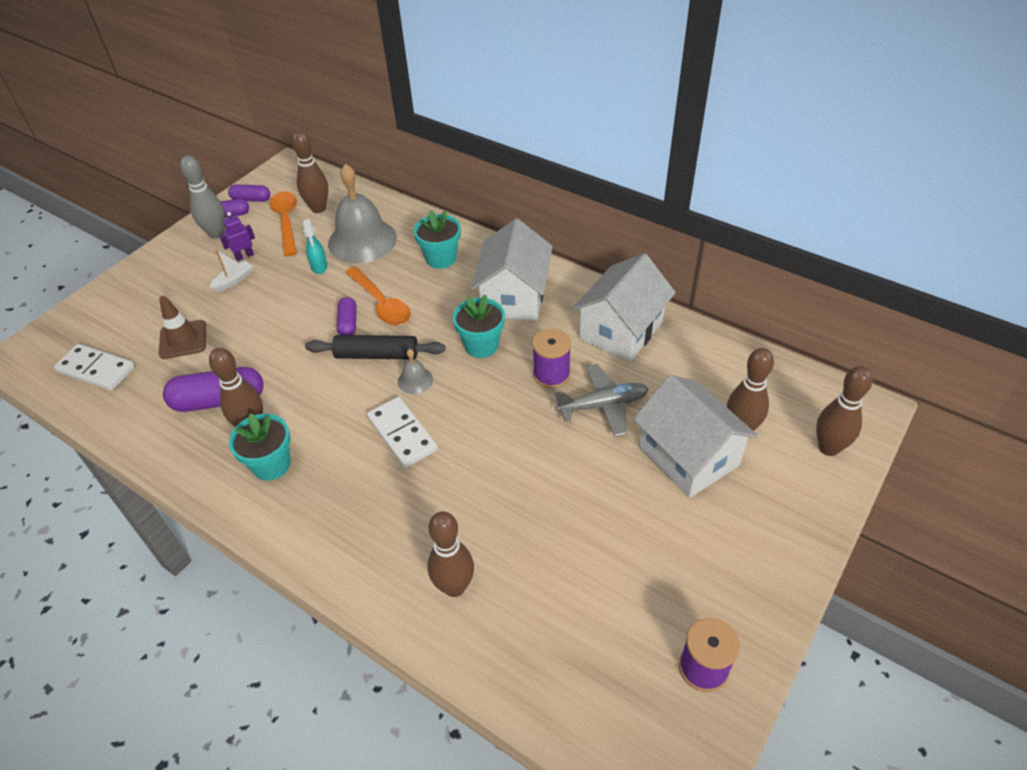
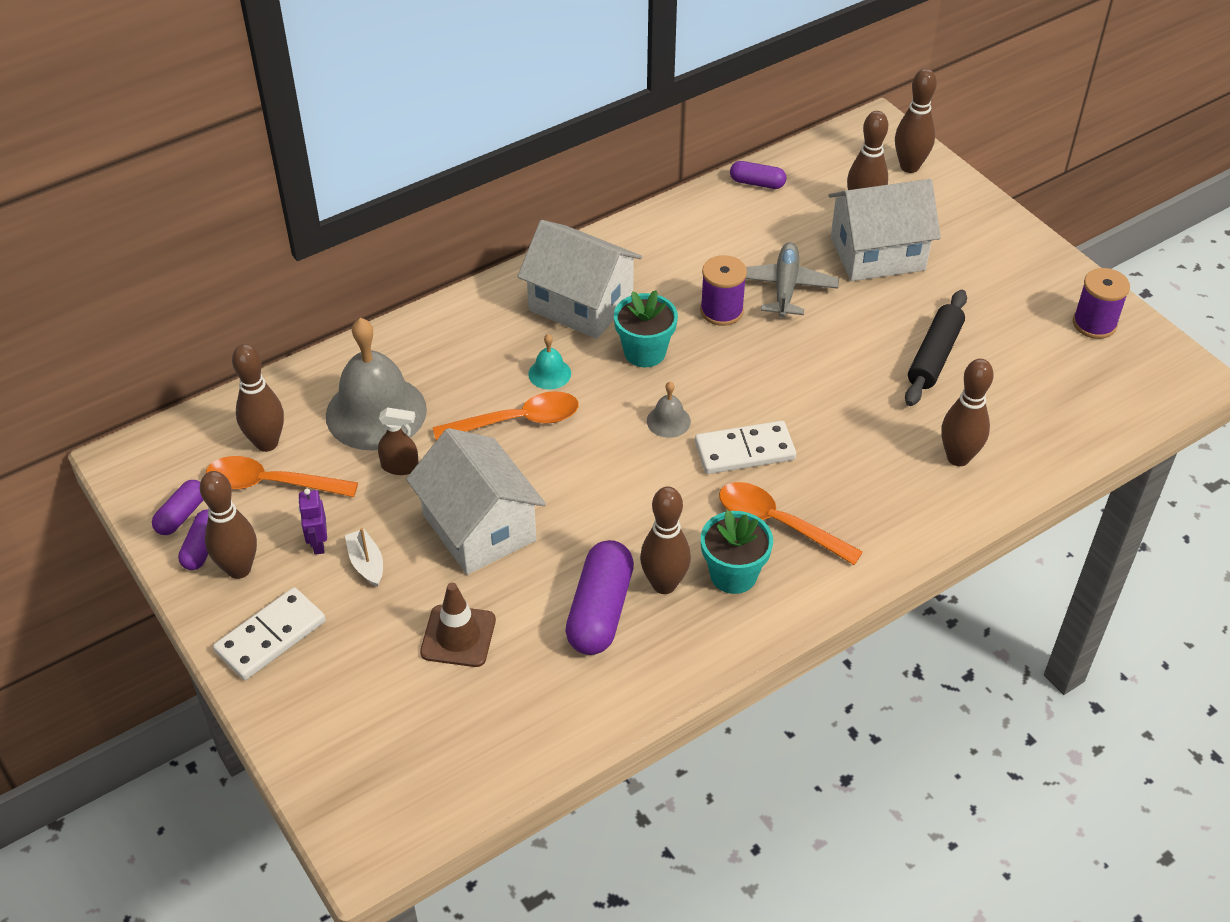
camera: 70 degrees left, 0 degrees up
white domino [54,344,135,391] -> white domino moved to [213,587,326,680]
grey bowling pin [180,155,225,239] -> brown bowling pin [200,471,257,579]
turquoise spray bottle [303,219,328,274] -> brown spray bottle [378,407,419,475]
black rolling pin [305,335,445,359] -> black rolling pin moved to [905,290,967,406]
purple capsule [337,297,357,335] -> purple capsule moved to [730,161,786,189]
turquoise flower pot [414,210,461,269] -> none
white house [572,253,676,362] -> white house moved to [406,428,546,575]
none -> turquoise bell [528,334,571,389]
none -> orange spoon [719,482,863,565]

